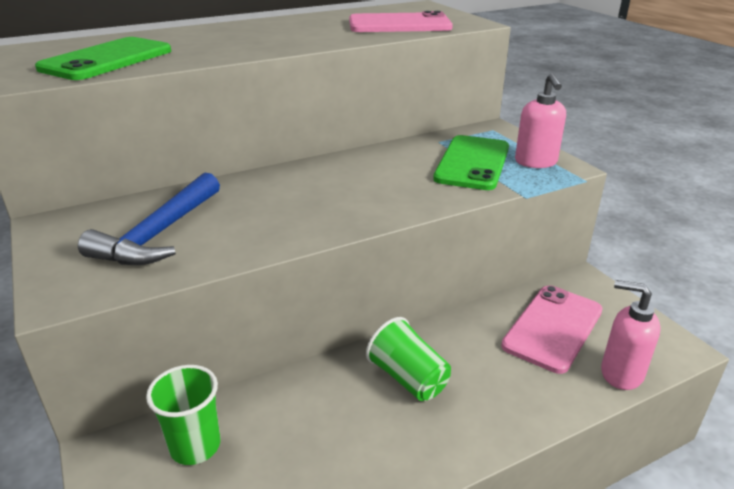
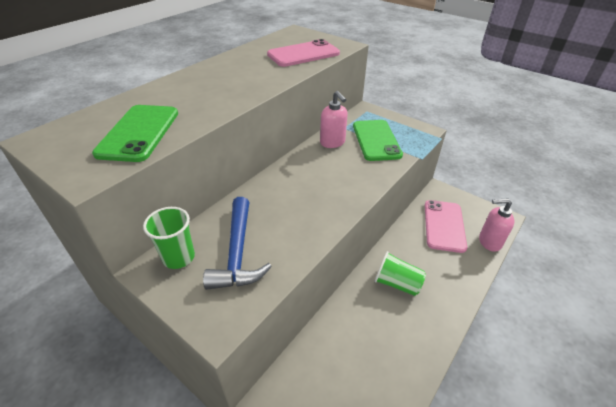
camera: 25 degrees left, 10 degrees up
green cup [146,365,220,465] -> green cup moved to [143,207,195,269]
pink soap dispenser [515,73,566,168] -> pink soap dispenser moved to [320,91,348,148]

